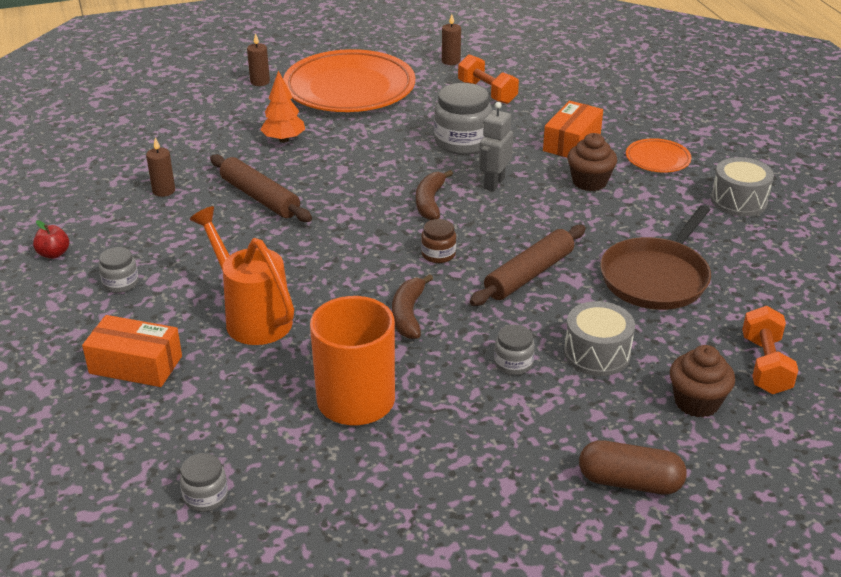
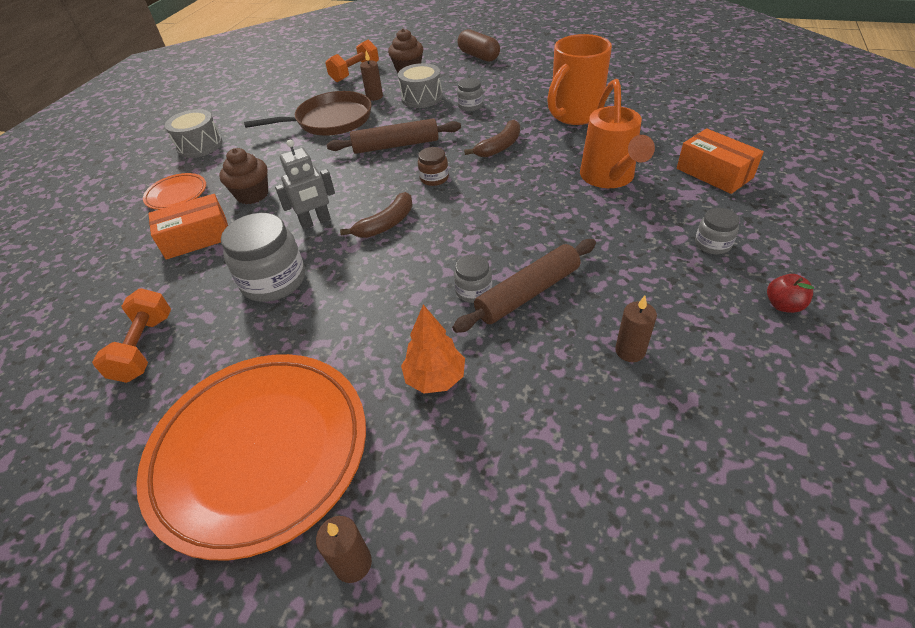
camera: 140 degrees left, 10 degrees up
grey jar [180,453,228,512] -> grey jar moved to [454,254,492,303]
brown rolling pin [210,154,312,222] -> brown rolling pin turned 60 degrees clockwise [452,239,596,333]
brown candle [442,14,461,65] -> brown candle moved to [360,51,383,101]

